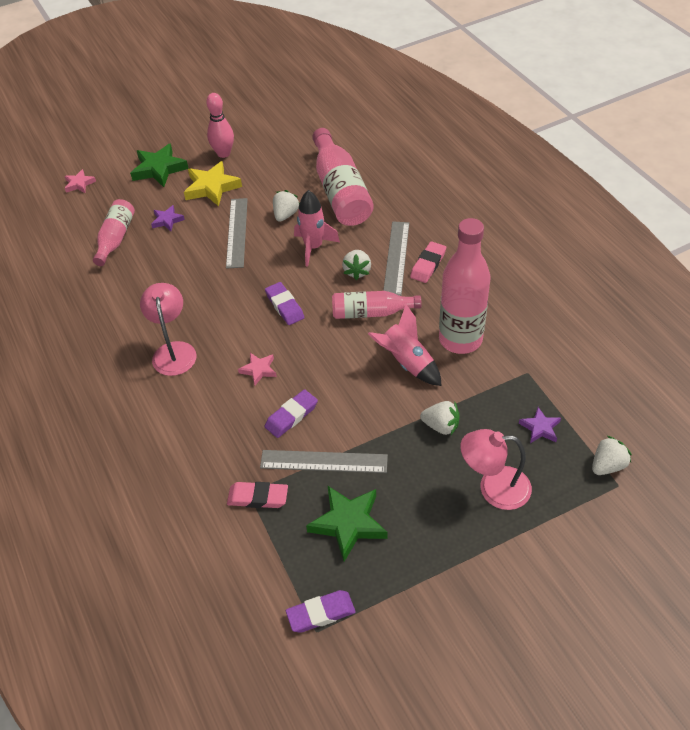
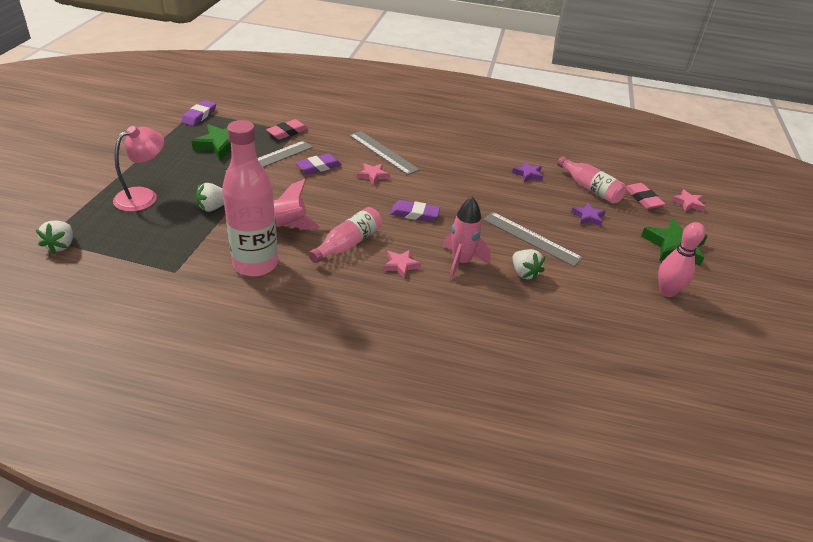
camera: 125 degrees right, 10 degrees down
pink lamp [140,283,197,376] -> none
yellow star [184,161,242,206] -> none
purple eraser [264,389,318,438] -> purple eraser turned 60 degrees clockwise [295,153,342,174]
pink bottle [312,128,374,226] -> none
white strawberry [342,250,371,280] -> pink star [383,250,421,279]
grey ruler [383,222,409,296] -> grey ruler moved to [349,131,420,175]
pink eraser [410,241,446,283] -> pink eraser moved to [626,183,665,209]
purple star [519,407,561,443] -> purple star moved to [512,161,543,182]

